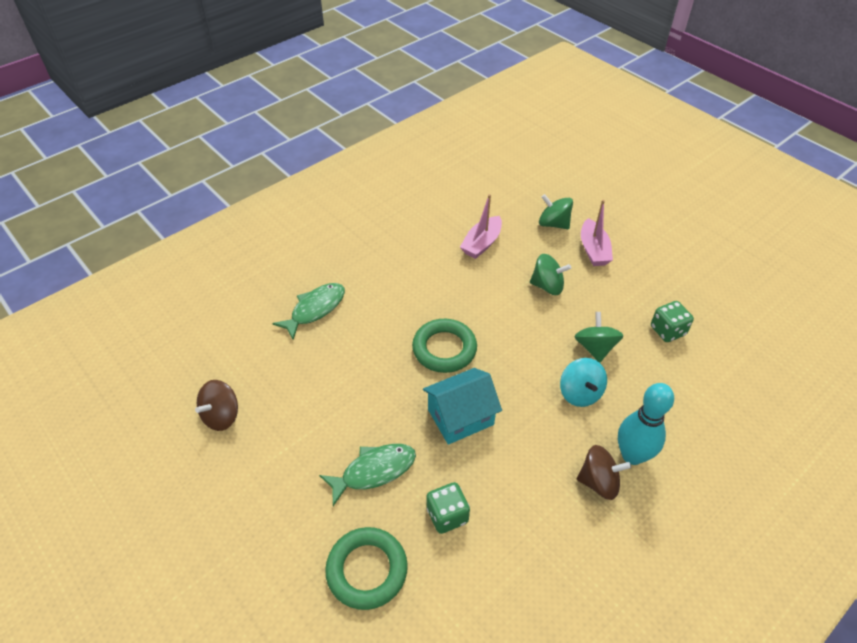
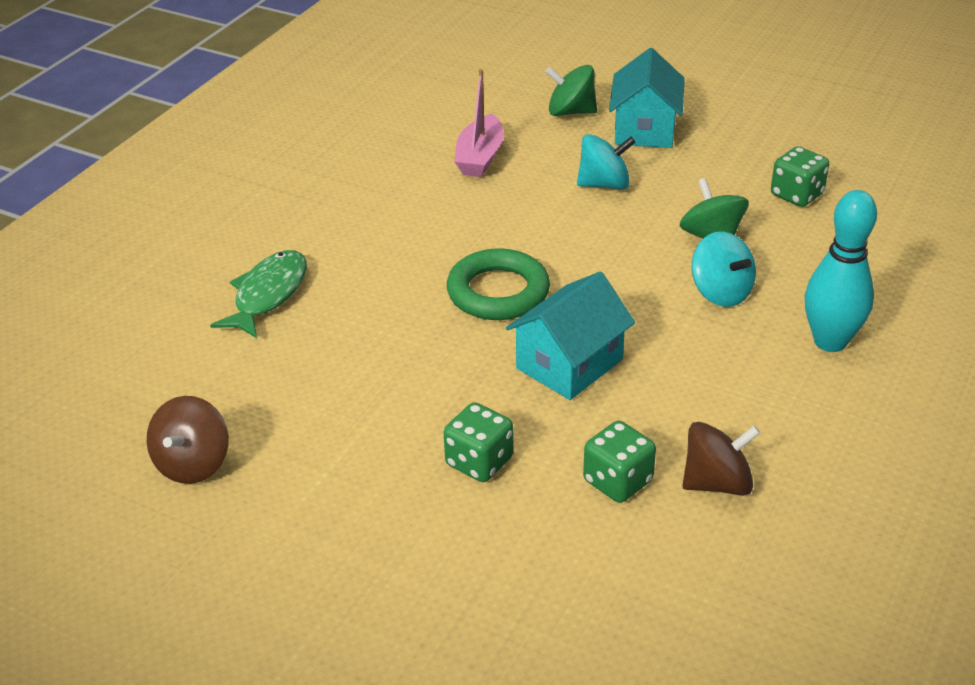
camera: 20 degrees left, 10 degrees down
green fish [319,444,416,506] -> green dice [444,402,513,482]
green ring [325,527,408,610] -> none
green spinning top [530,254,571,295] -> turquoise spinning top [577,134,635,190]
brown spinning top [577,445,631,500] -> brown spinning top moved to [682,422,760,496]
pink boat [581,200,613,266] -> turquoise house [609,48,685,148]

